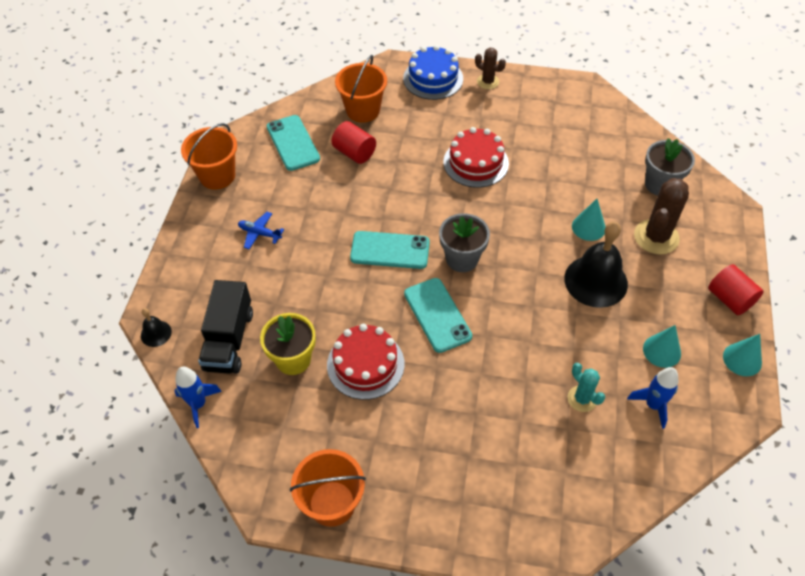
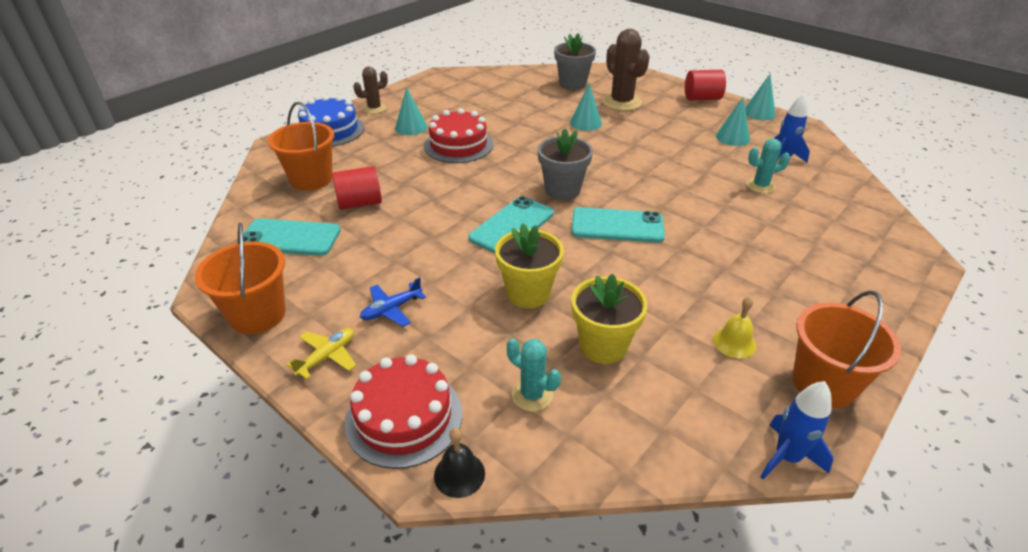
camera: 60 degrees left, 15 degrees down
blue rocket [174,367,222,428] -> blue rocket moved to [760,381,833,479]
black truck [198,280,253,374] -> turquoise cactus [507,339,561,412]
red cake [327,324,405,400] -> red cake moved to [345,354,462,469]
black bell [564,221,628,308] -> none
none -> yellow plane [287,328,356,380]
none -> turquoise cone [395,87,428,135]
none -> yellow flower pot [495,223,564,308]
none -> yellow bell [713,297,756,358]

